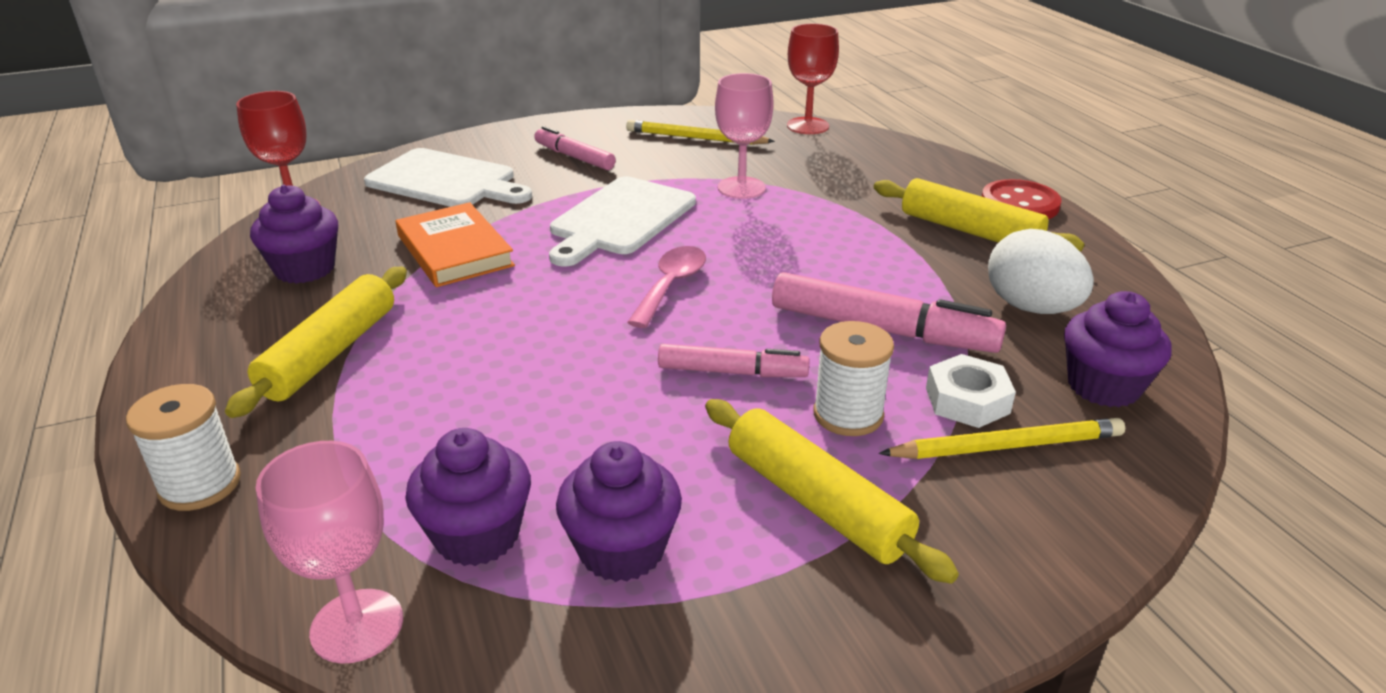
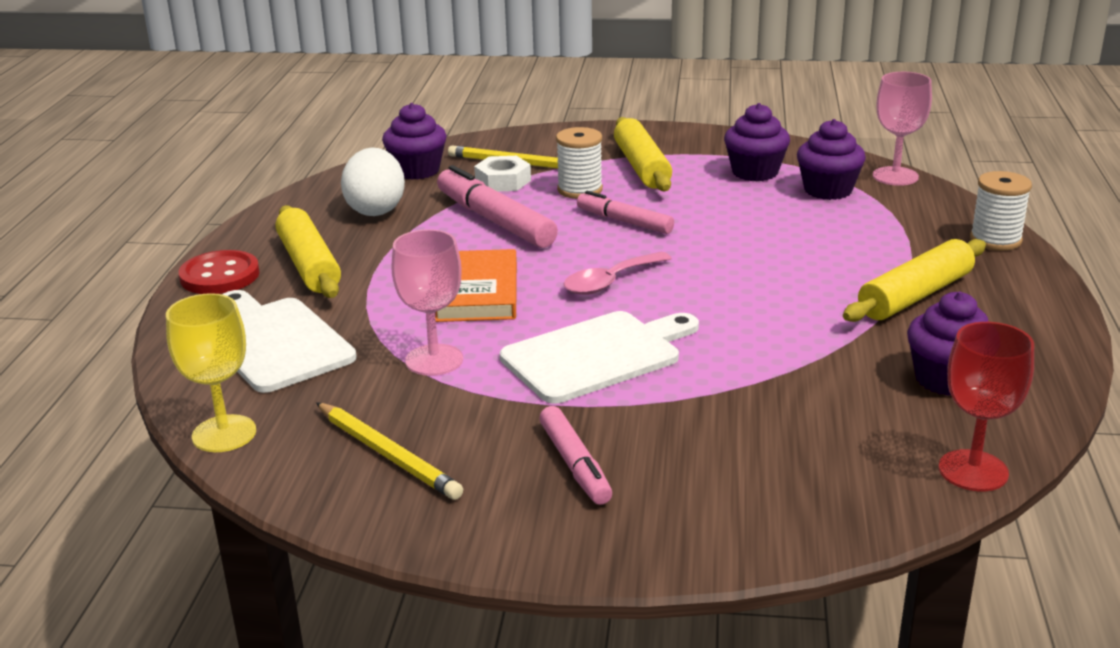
camera: 150 degrees left, 5 degrees down
white cutting board [364,148,532,207] -> white cutting board moved to [222,290,357,393]
orange book [396,202,515,287] -> orange book moved to [435,249,517,322]
red goblet [787,23,839,134] -> yellow goblet [166,293,256,452]

